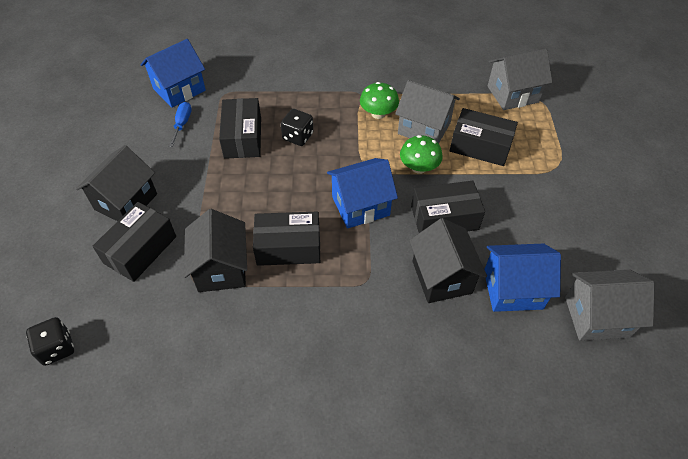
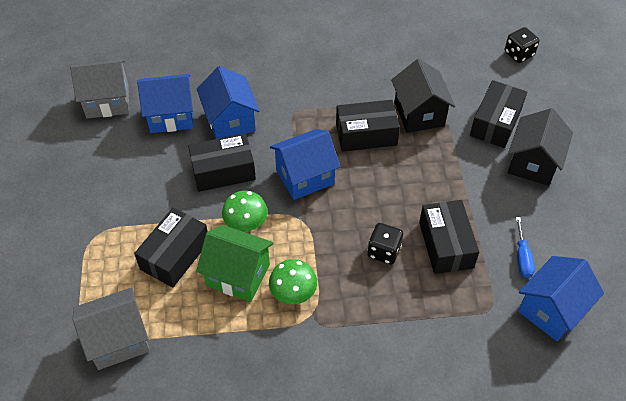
camera: 175 degrees right, 0 degrees up
grey house [395,80,460,143] -> green house [196,225,274,302]
black house [409,218,487,303] -> blue house [197,66,260,139]
black box [450,108,518,166] -> black box turned 75 degrees counterclockwise [134,208,208,288]

